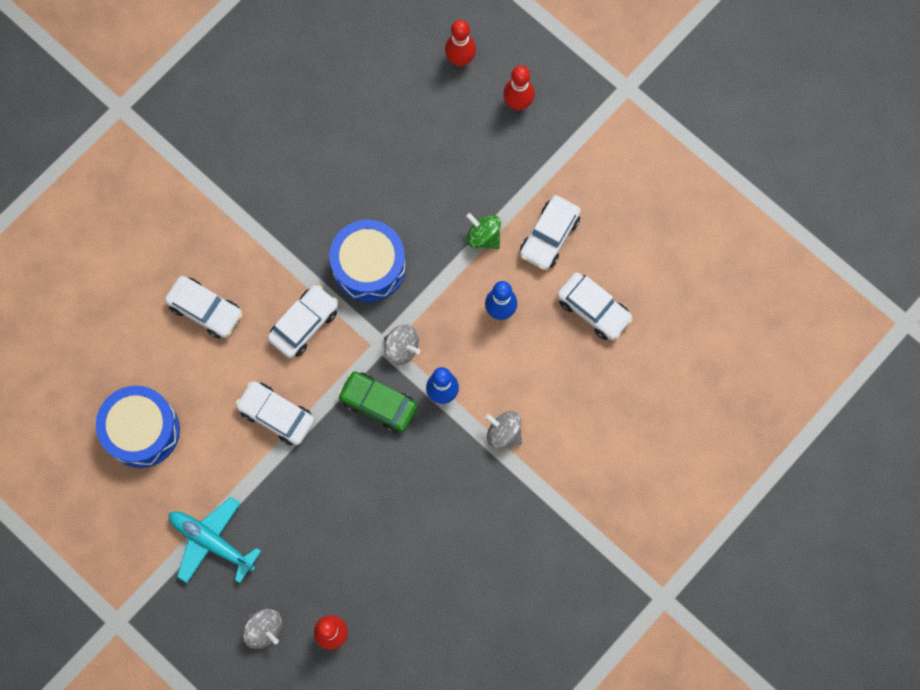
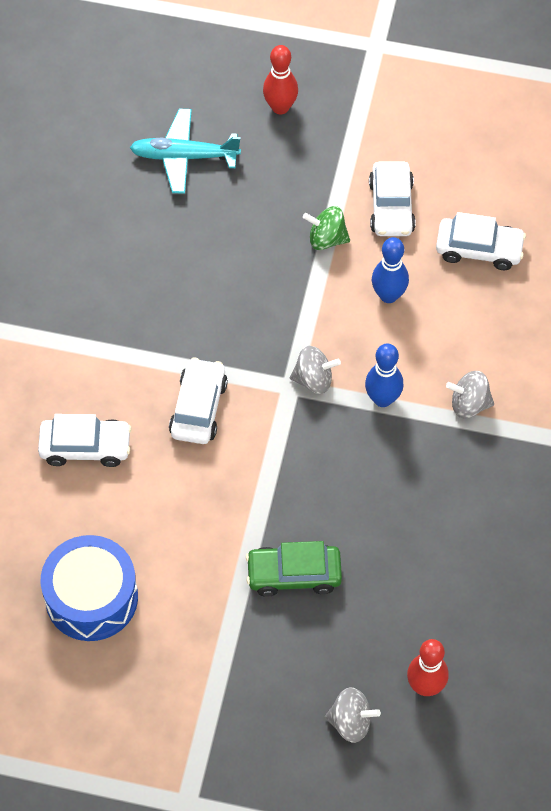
camera: 30 degrees left, 15 degrees down
turquoise plane [169,497,261,583] -> turquoise plane moved to [130,109,241,194]
white car [235,381,315,446] -> none
blue drum [329,220,406,302] -> none
green car [338,371,418,433] -> green car moved to [246,541,342,597]
red bowling pin [445,20,476,66] -> none

